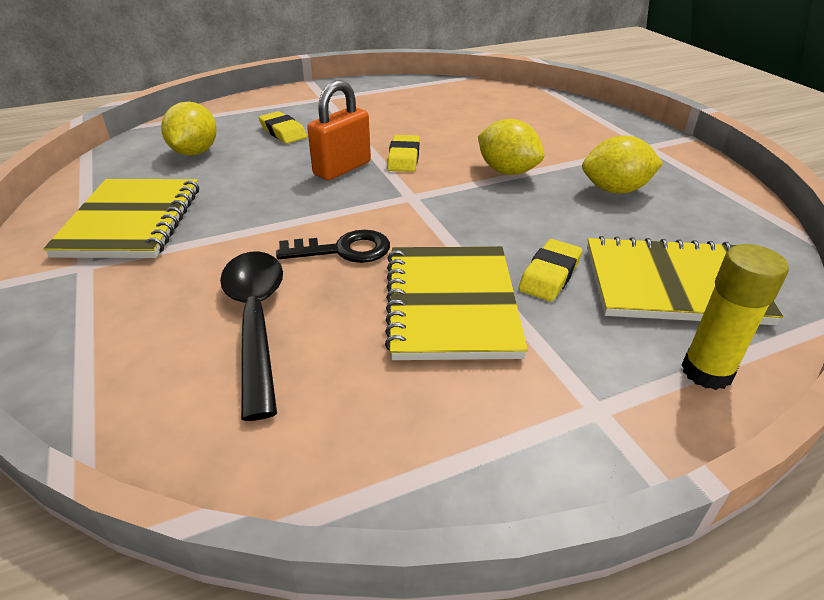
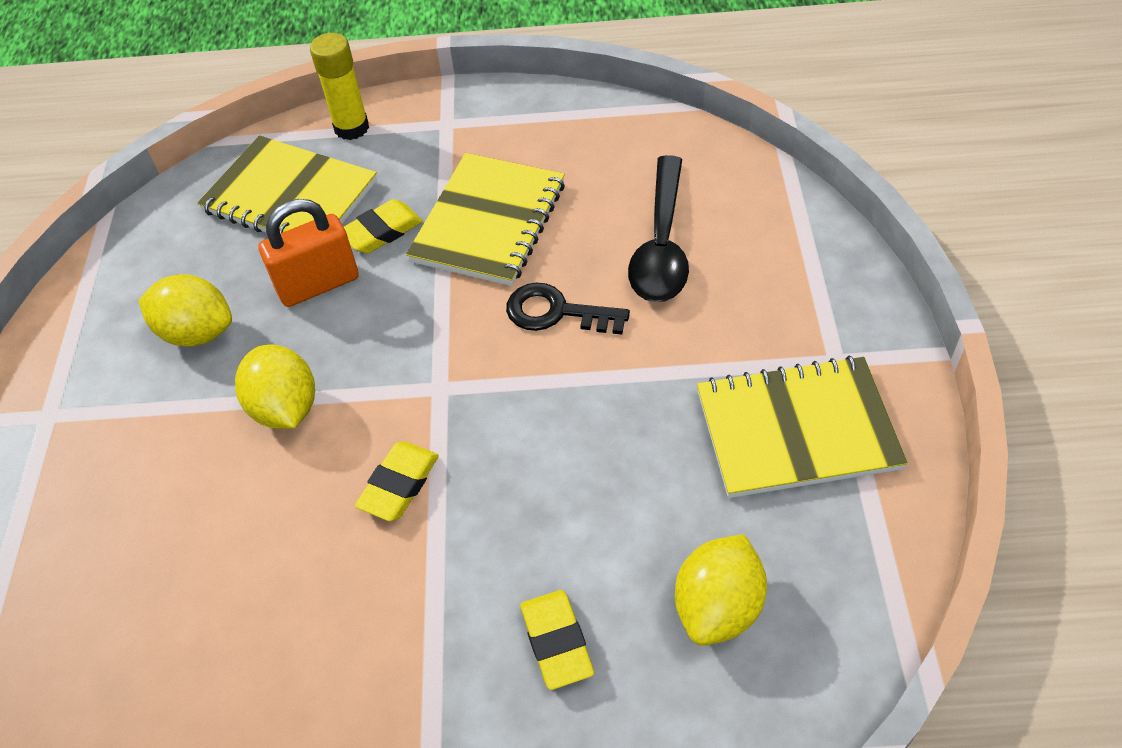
camera: 155 degrees left, 15 degrees up
yellow notebook [43,179,199,258] -> yellow notebook turned 60 degrees clockwise [697,355,908,498]
orange padlock [307,80,371,180] -> orange padlock moved to [258,199,359,307]

